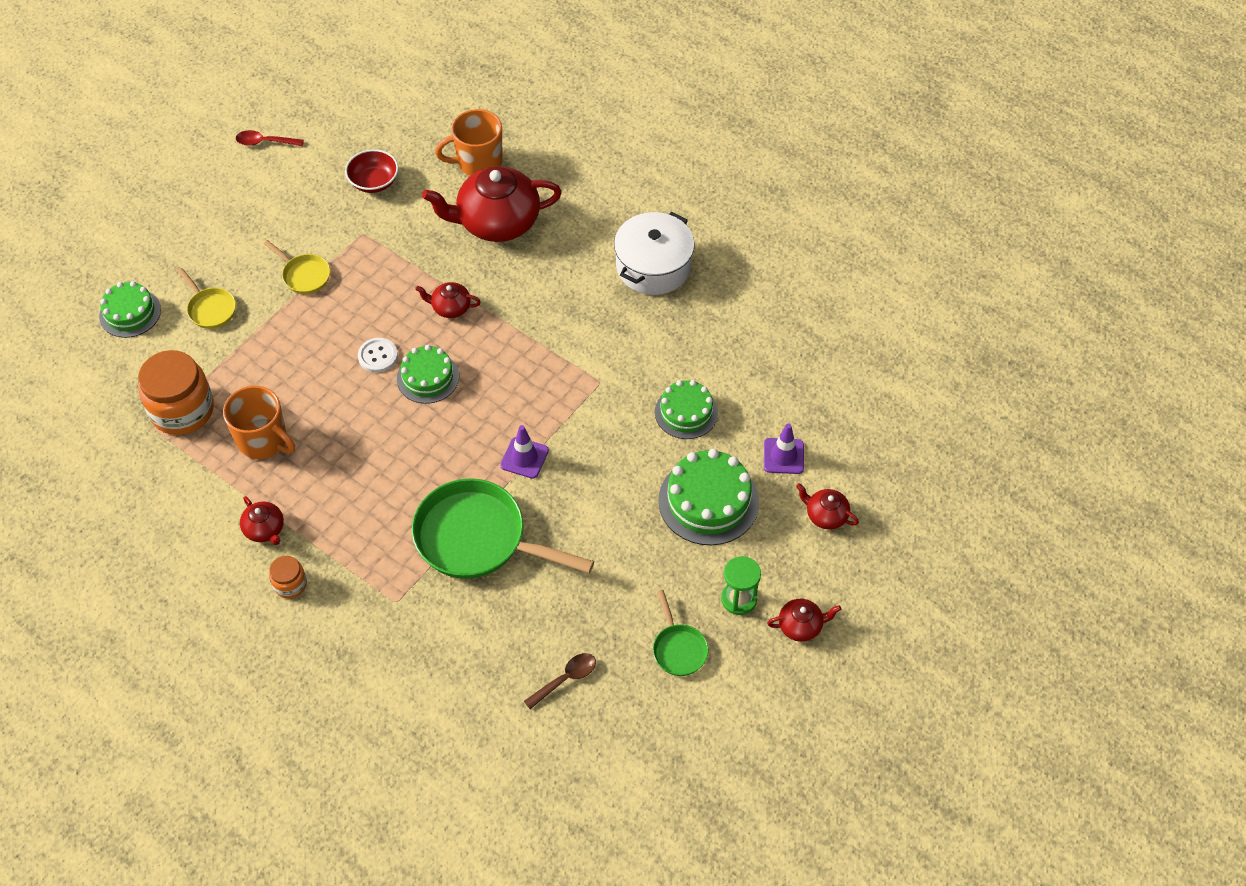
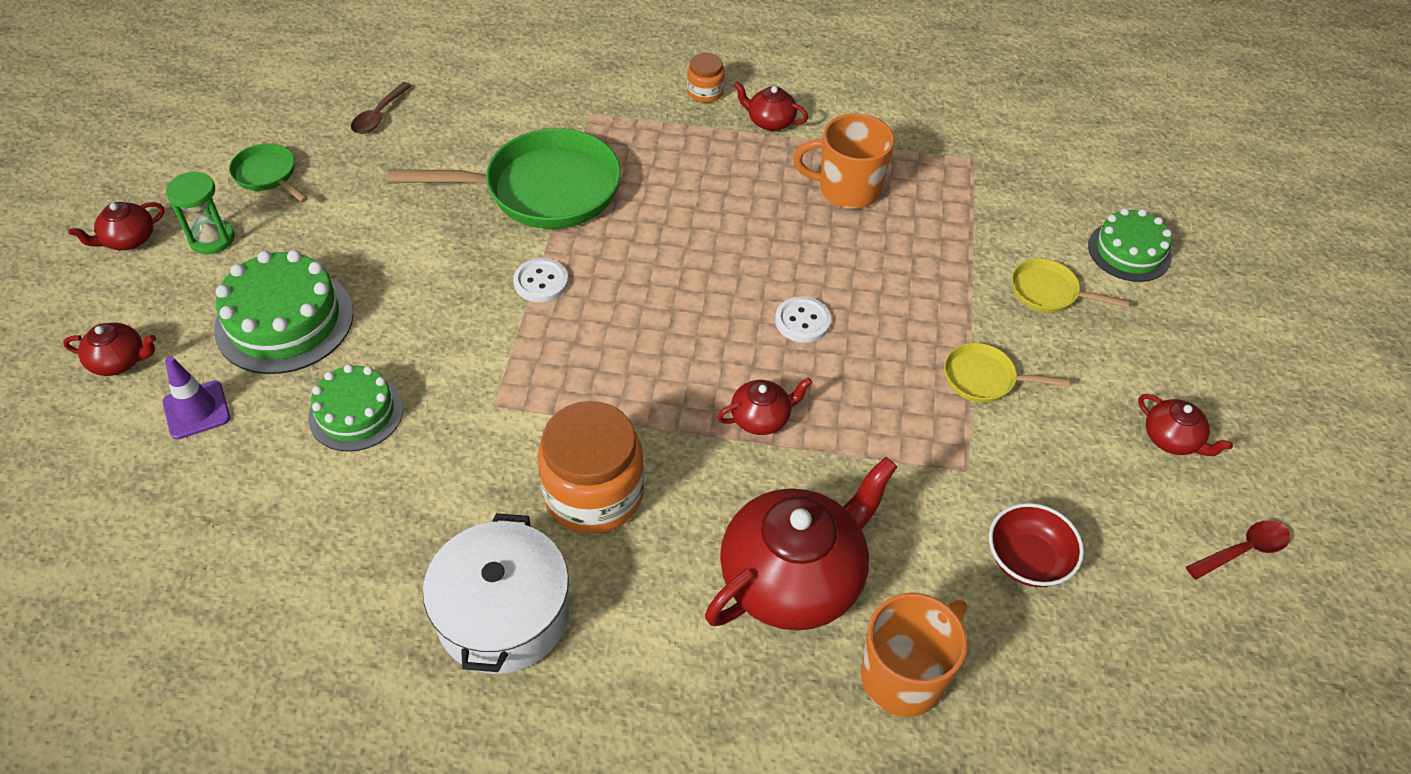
camera: 150 degrees right, 5 degrees down
orange jar [138,350,214,435] -> orange jar moved to [538,401,644,534]
green cake [397,345,459,404] -> none
purple traffic cone [500,425,549,479] -> white button [513,258,568,302]
none -> red teapot [1138,394,1233,456]

